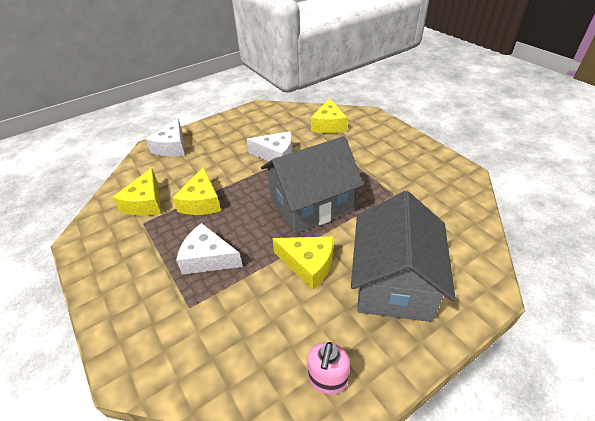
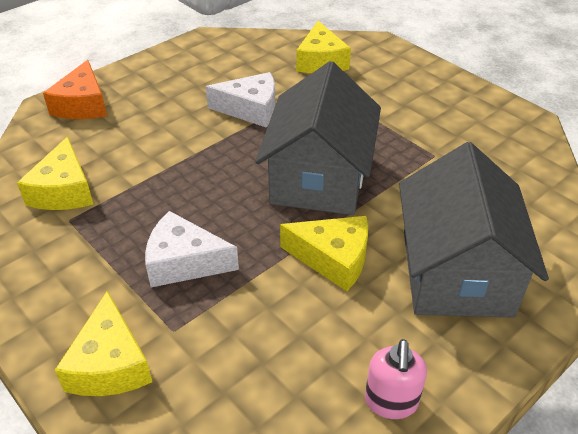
camera: 10 degrees left, 0 degrees up
white cheese [145,119,185,156] -> orange cheese [43,60,107,119]
yellow cheese [172,167,221,215] -> yellow cheese moved to [55,291,152,396]
grey house [261,136,364,234] -> grey house turned 45 degrees counterclockwise [255,61,381,215]

